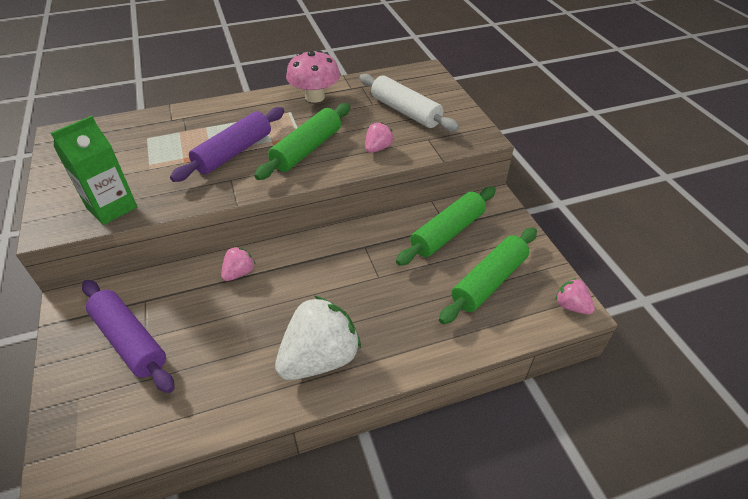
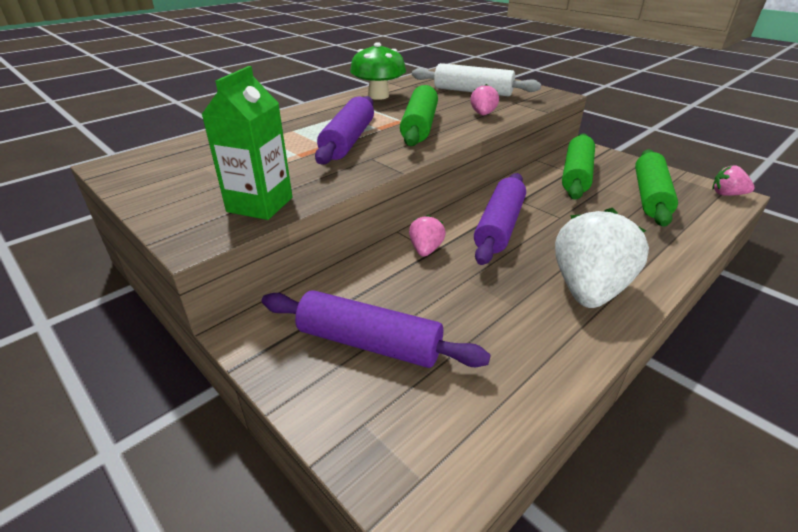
camera: 25 degrees left, 10 degrees down
pink mushroom [286,50,340,103] -> green mushroom [350,42,406,100]
none -> purple rolling pin [474,173,526,265]

